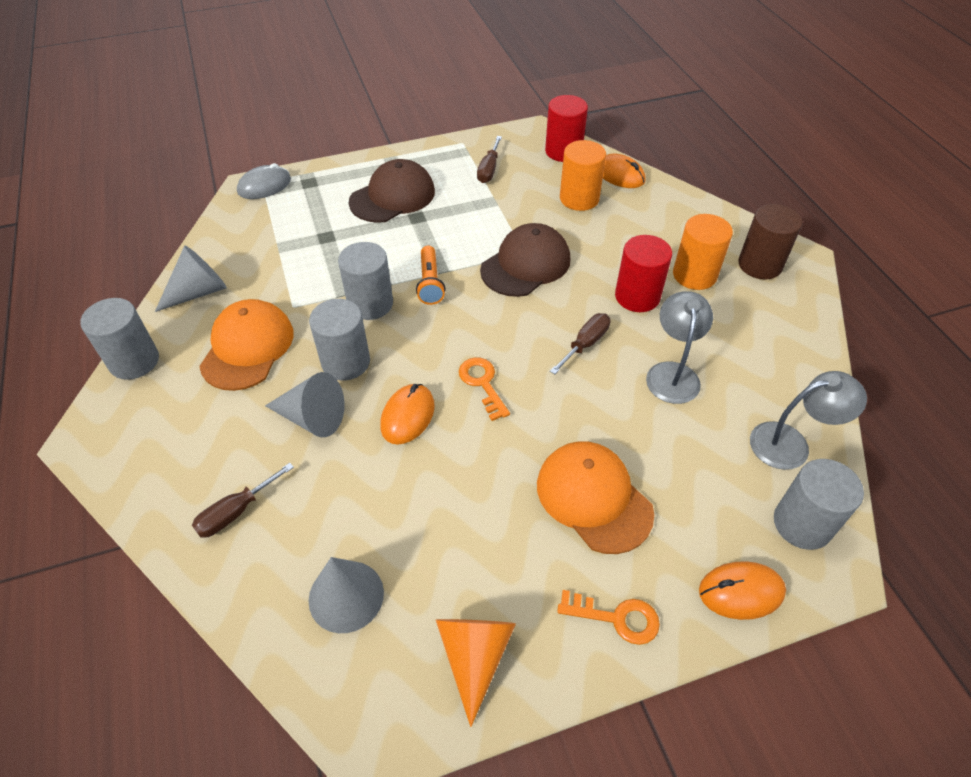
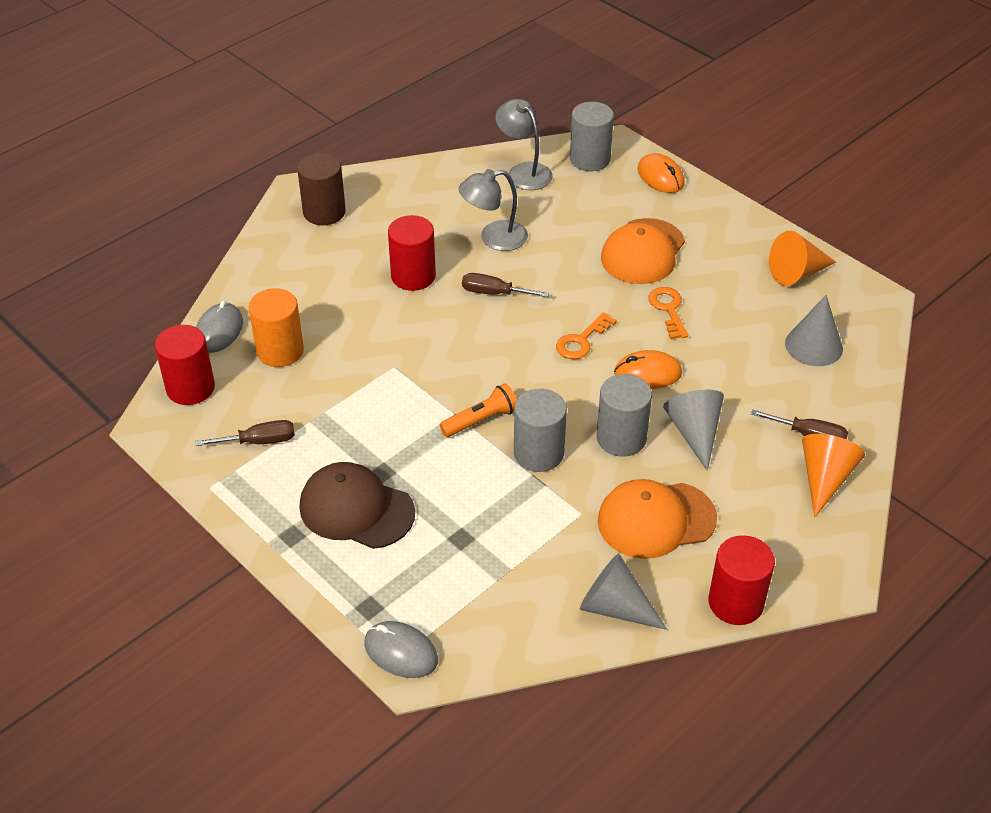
camera: 115 degrees left, 5 degrees down
grey cylinder [80,298,159,380] -> red cylinder [709,535,775,625]
brown cap [480,223,570,297] -> none
orange key [557,590,660,645] -> orange key moved to [648,287,688,339]
orange mouse [603,154,645,188] -> grey mouse [196,301,243,353]
orange cylinder [673,214,733,290] -> none
none -> orange cone [802,434,865,517]

